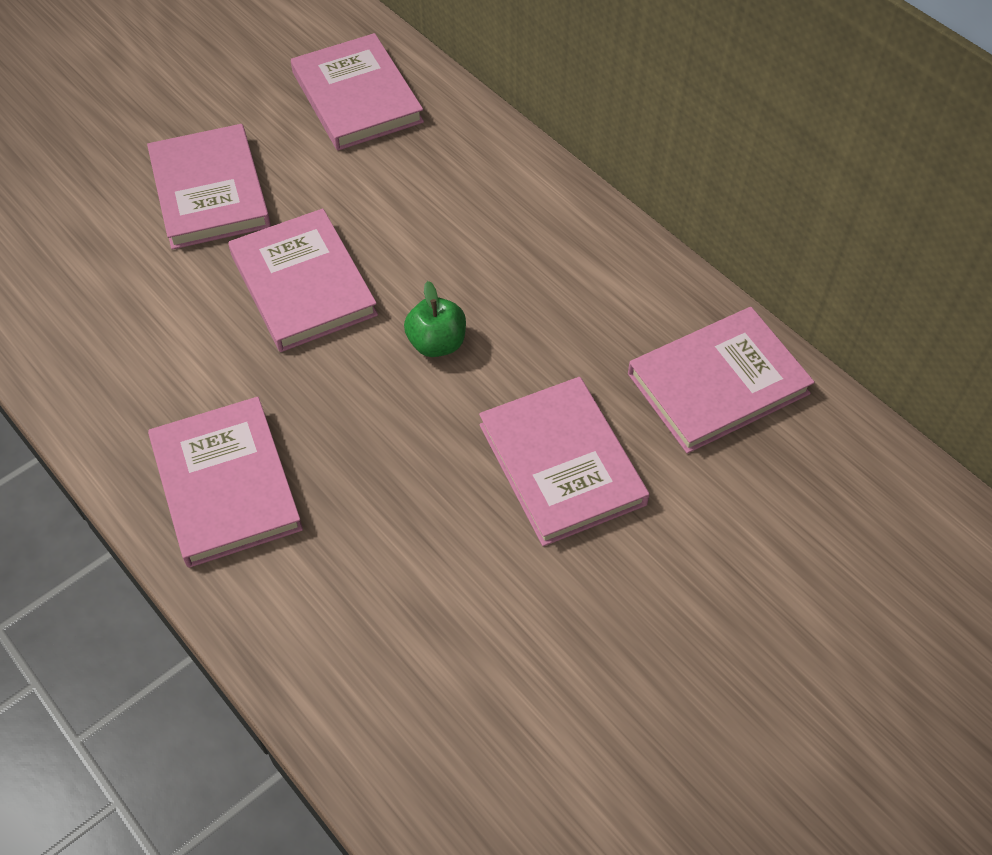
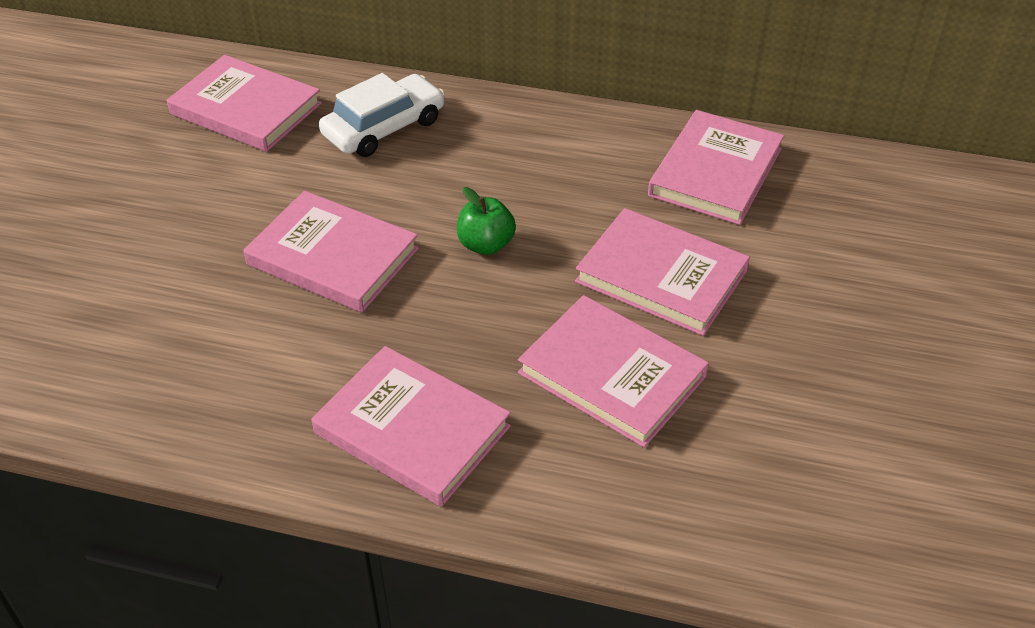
camera: 35 degrees left, 10 degrees down
pink book [147,124,271,250] -> pink book moved to [518,295,709,448]
none -> white car [319,73,445,157]

